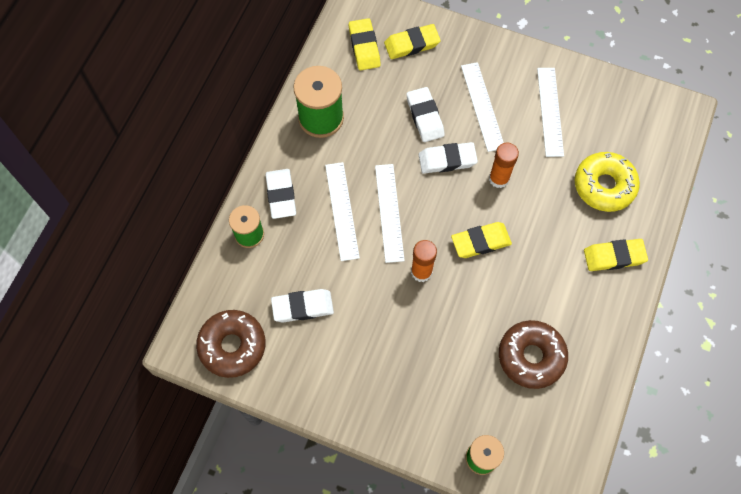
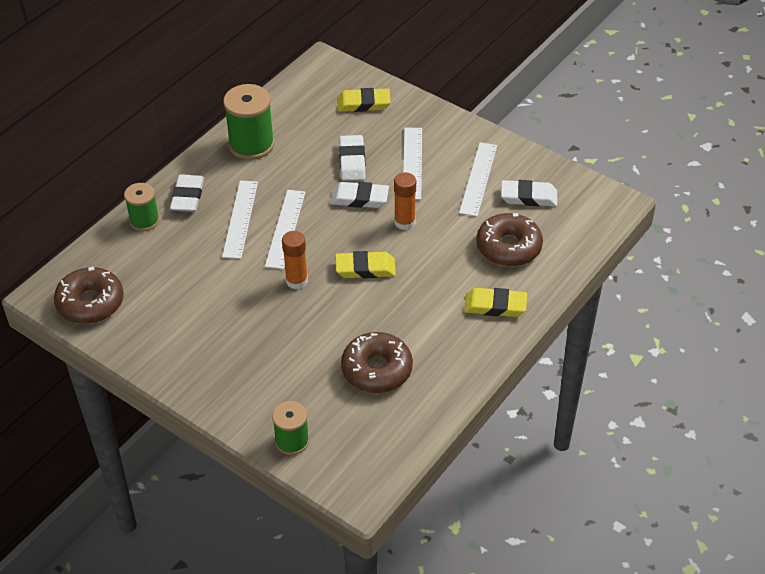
camera: 15 degrees right, 20 degrees down
white eraser [271,289,334,323] -> white eraser moved to [501,180,557,206]
yellow eraser [349,18,381,70] -> none
yellow donut [574,152,640,212] -> brown donut [476,213,543,267]

